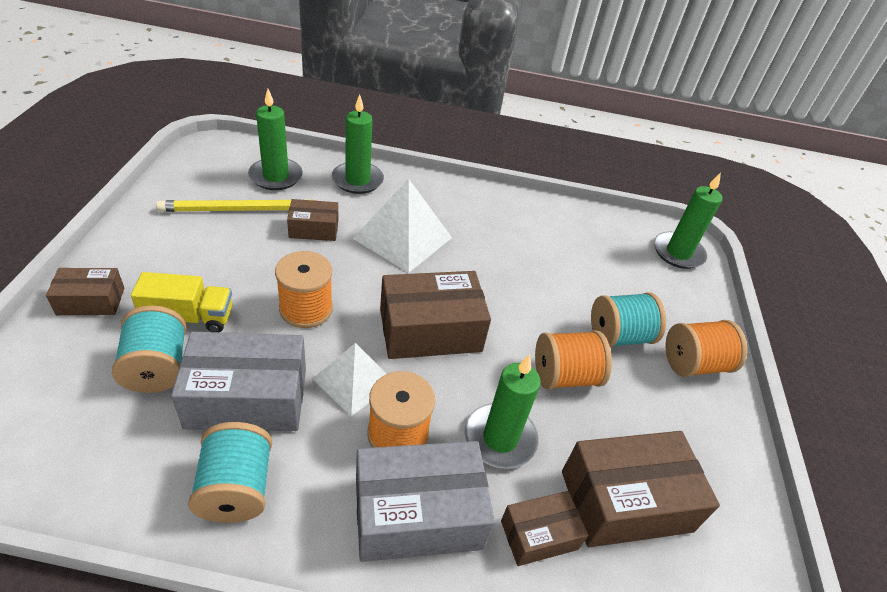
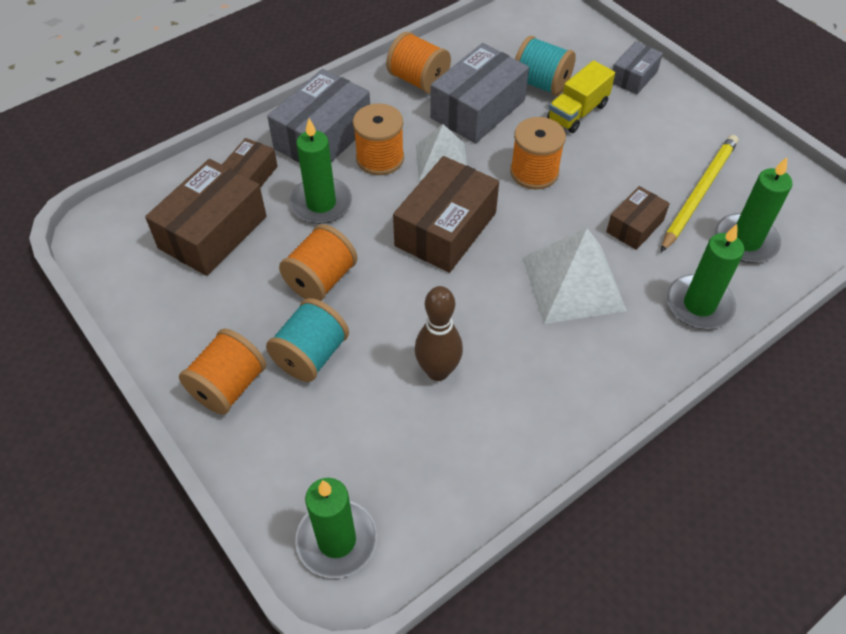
camera: 140 degrees right, 10 degrees up
brown box [46,268,124,315] -> grey box [613,41,663,95]
turquoise spool [188,422,272,523] -> orange spool [386,32,451,94]
none -> brown bowling pin [415,286,463,381]

